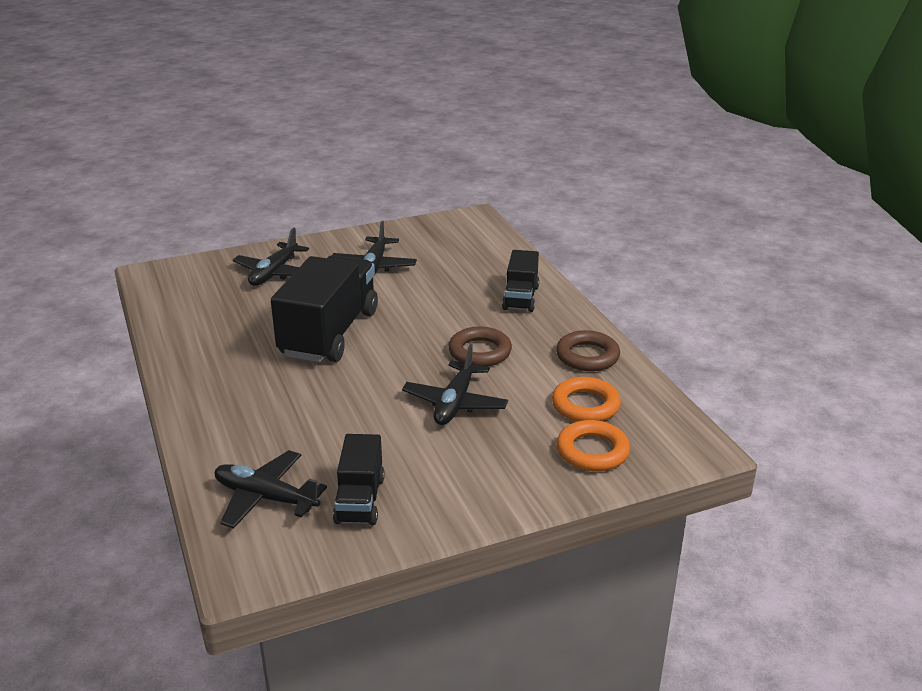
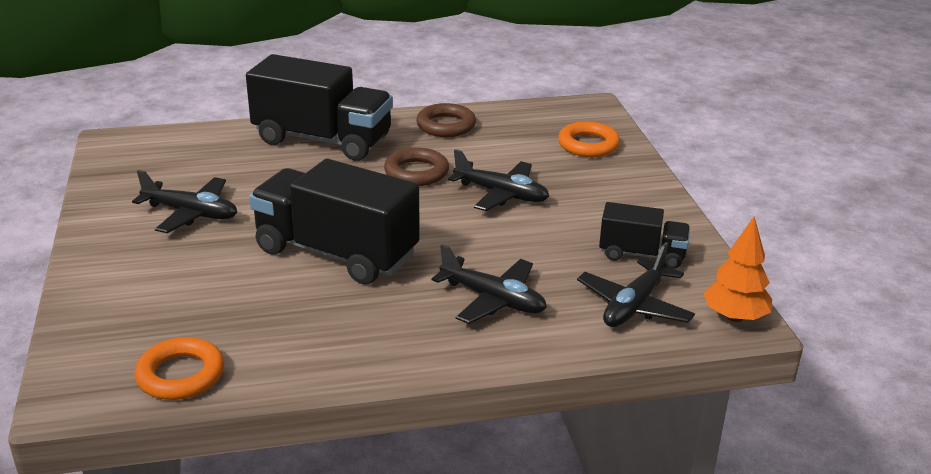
camera: 80 degrees left, 0 degrees up
black plane [233,228,309,286] -> black plane moved to [432,244,547,324]
black truck [502,250,539,312] -> black truck [246,54,393,161], size x1.86
orange ring [552,377,621,422] -> orange ring moved to [134,337,224,400]
none -> orange tree [703,216,772,322]

